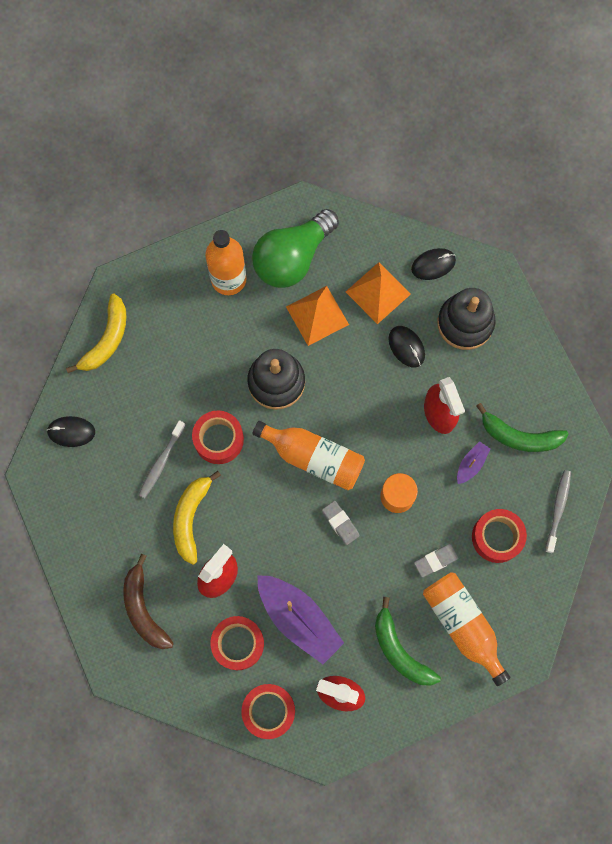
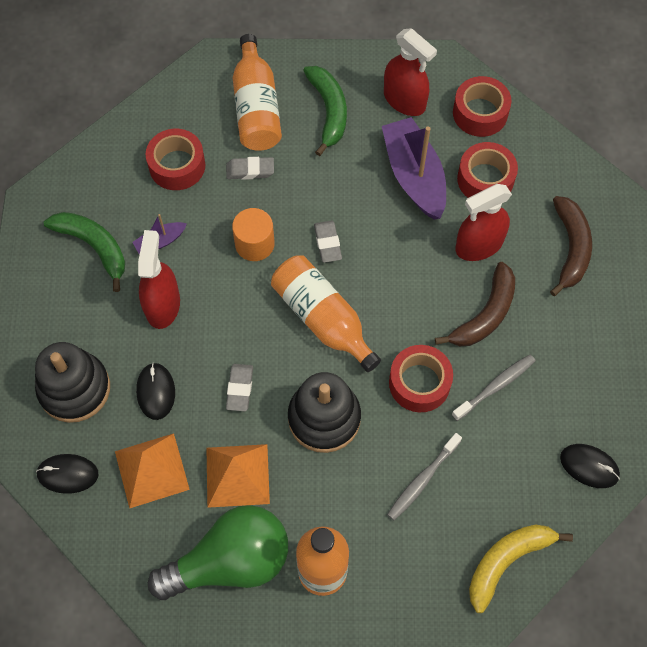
camera: 155 degrees left, 10 degrees down
yellow banana [173,471,221,565] -> brown banana [435,262,515,346]
grey toothbrush [545,470,571,553] -> grey toothbrush moved to [387,433,462,520]
none -> grey eraser [226,364,253,411]

